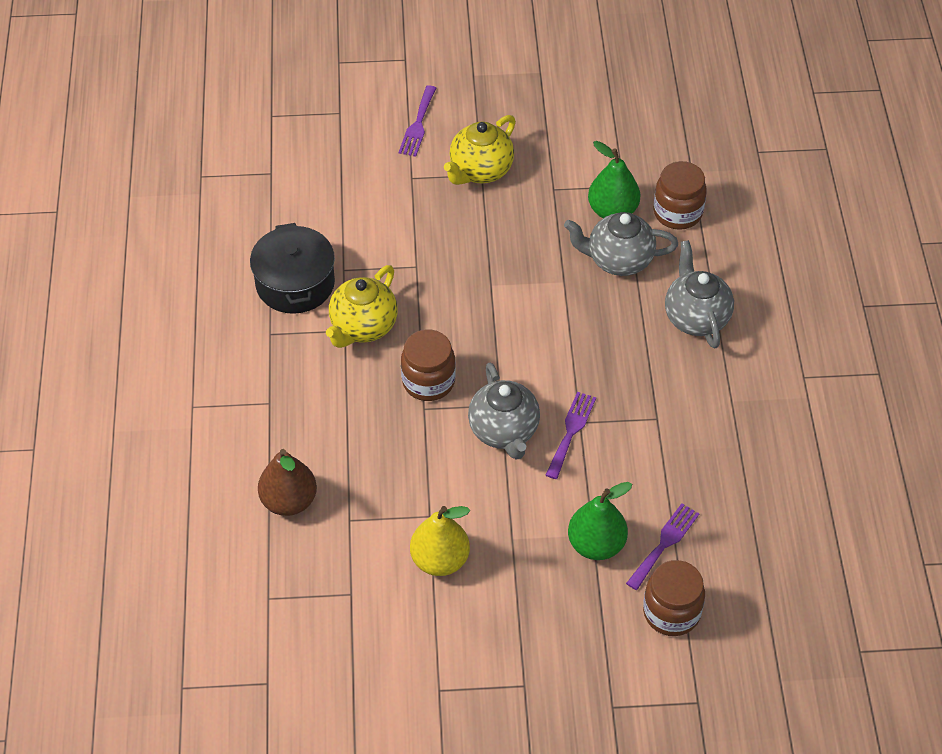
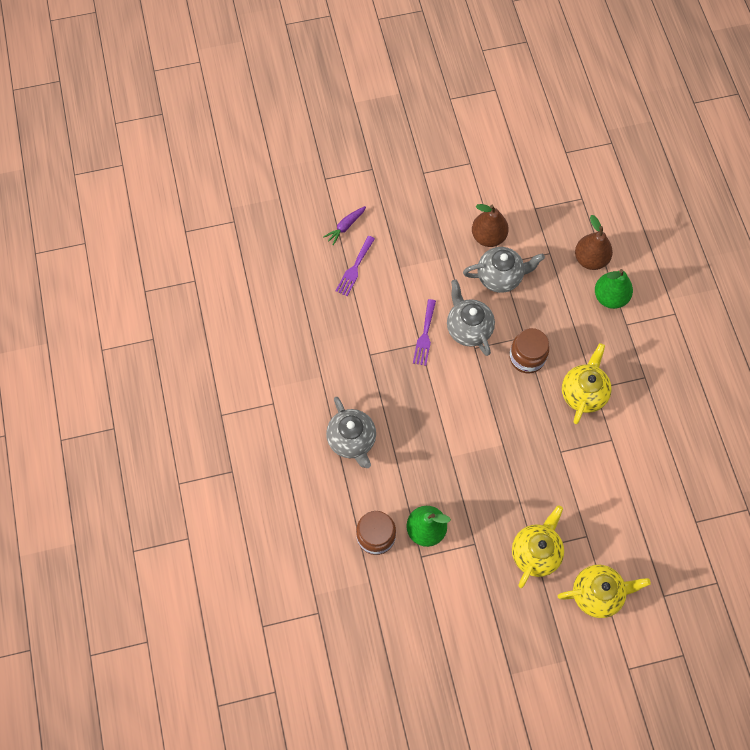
camera: 170 degrees right, 15 degrees up
black pot [250,223,335,314] -> none
purple fork [399,85,436,157] -> yellow teapot [558,565,651,618]
yellow pear [410,506,470,576] -> brown pear [472,204,509,247]
grey teapot [564,212,678,276] -> grey teapot moved to [463,247,545,293]
green pear [568,482,632,560] -> green pear moved to [595,269,633,309]
brown jar [643,560,705,636] -> purple carrot [324,206,366,245]

